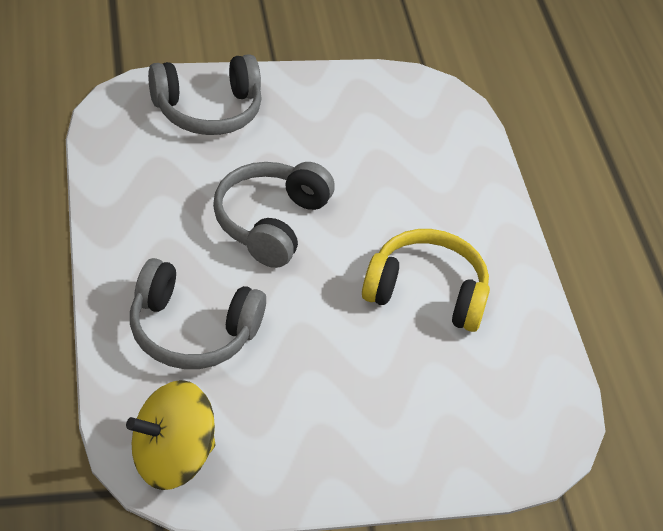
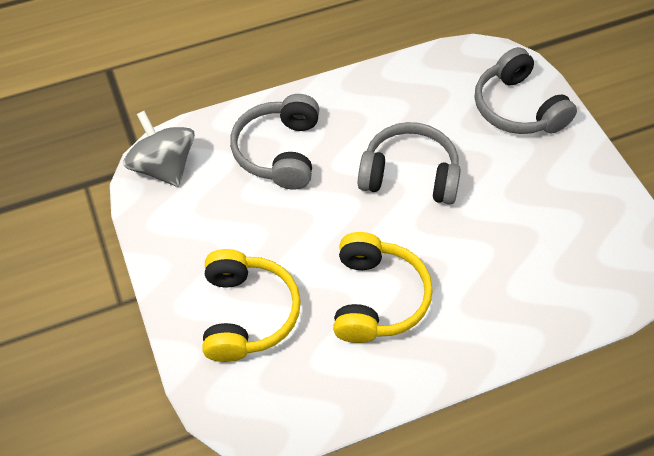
camera: 85 degrees right, 10 degrees up
yellow spinning top [126,380,215,490] -> grey spinning top [123,111,195,187]
none -> yellow headphones [203,249,301,362]

